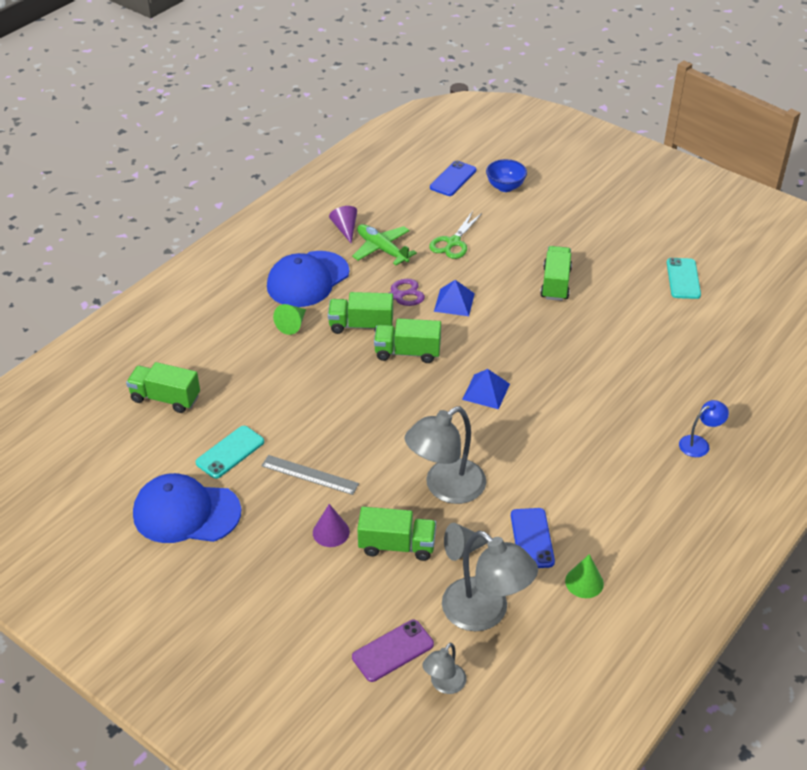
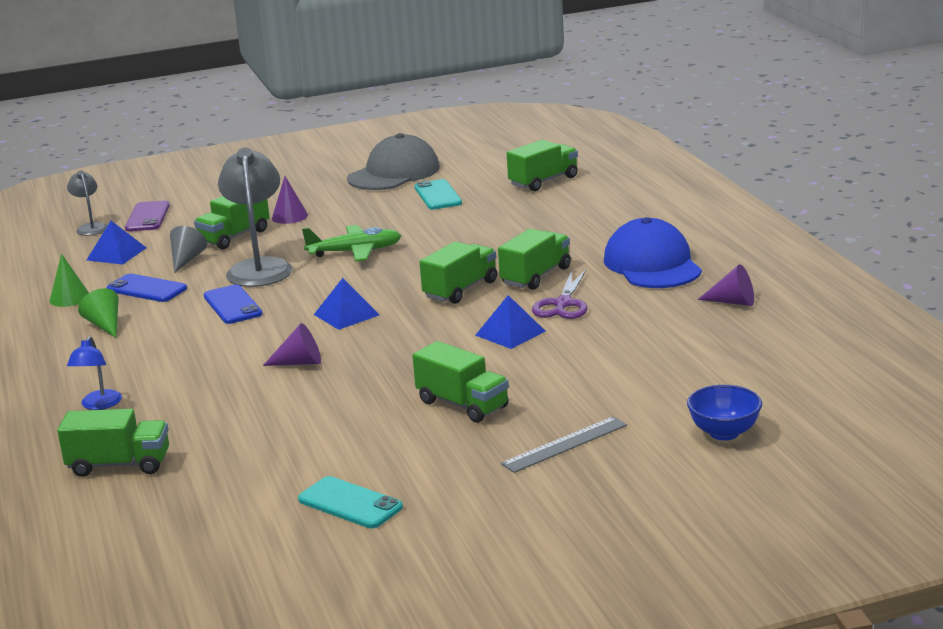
camera: 125 degrees right, 20 degrees down
blue cap [133,473,241,543] -> grey cap [347,133,440,190]
grey ruler [261,455,359,495] -> grey ruler moved to [501,416,627,473]
green cone [273,304,306,335] -> green cone moved to [78,288,119,338]
green plane [352,224,417,265] -> green plane moved to [302,225,401,261]
green scissors [429,211,482,259] -> none
blue phone [430,161,476,196] -> blue phone moved to [204,285,262,324]
grey lamp [442,531,538,631] -> blue pyramid [87,221,146,265]
none -> green truck [57,409,169,477]
none -> purple cone [263,323,321,366]

